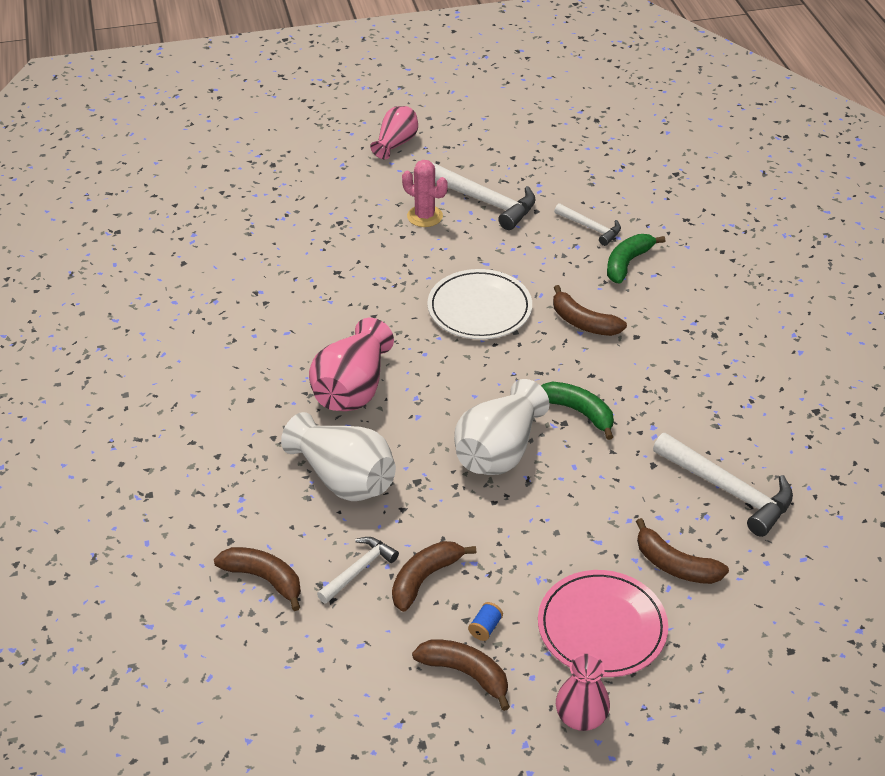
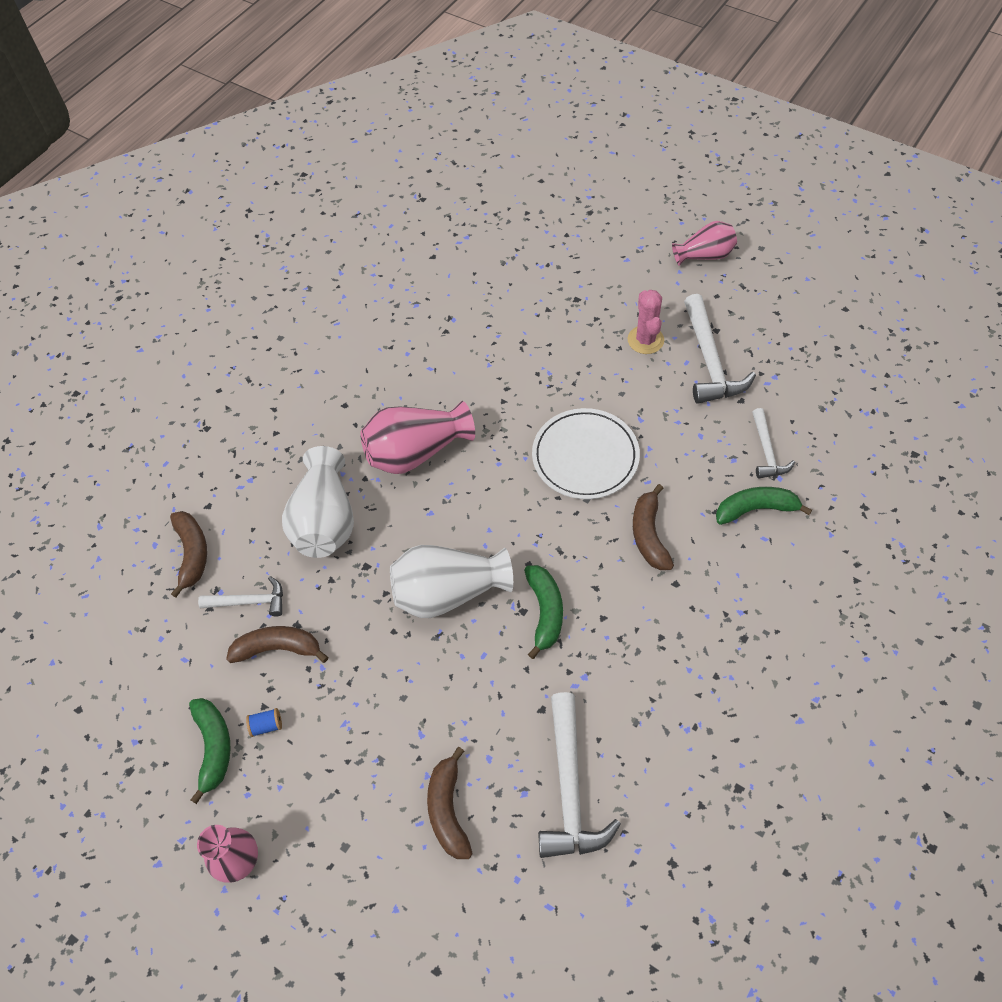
camera: 50 degrees right, 15 degrees up
brown banana [412,639,510,711] -> green banana [189,698,231,804]
pink plate [538,570,668,677] -> none

